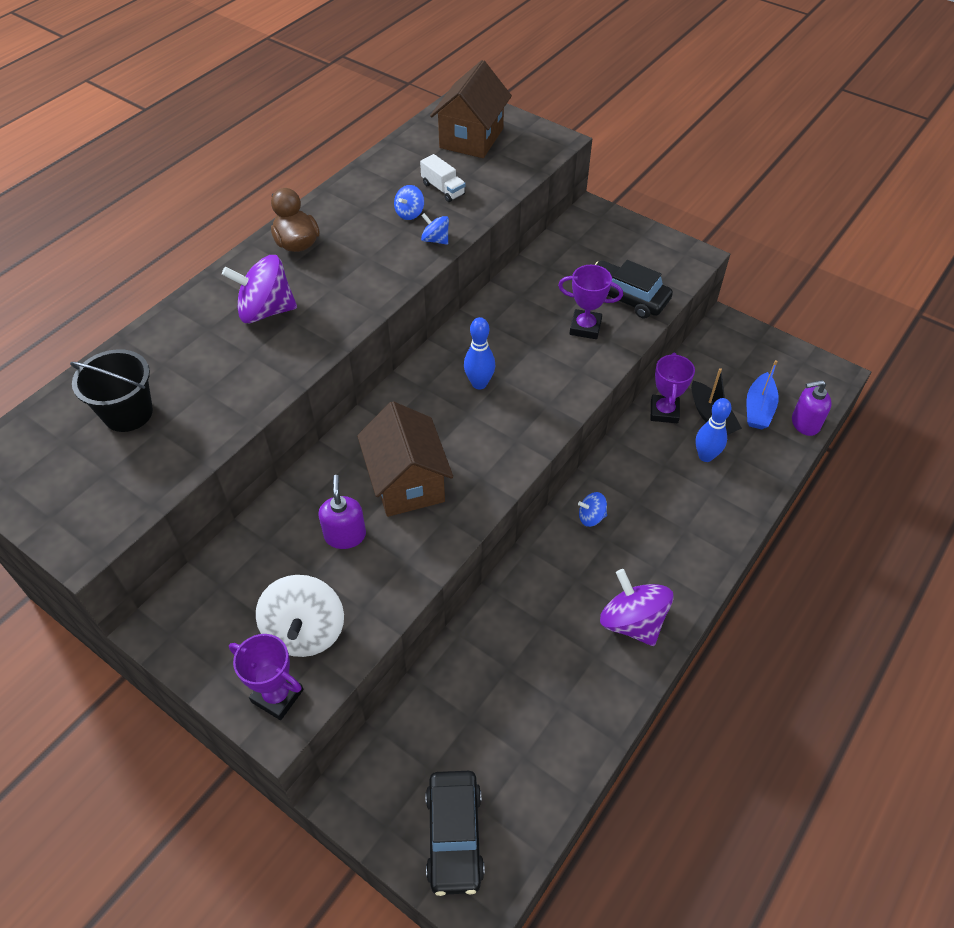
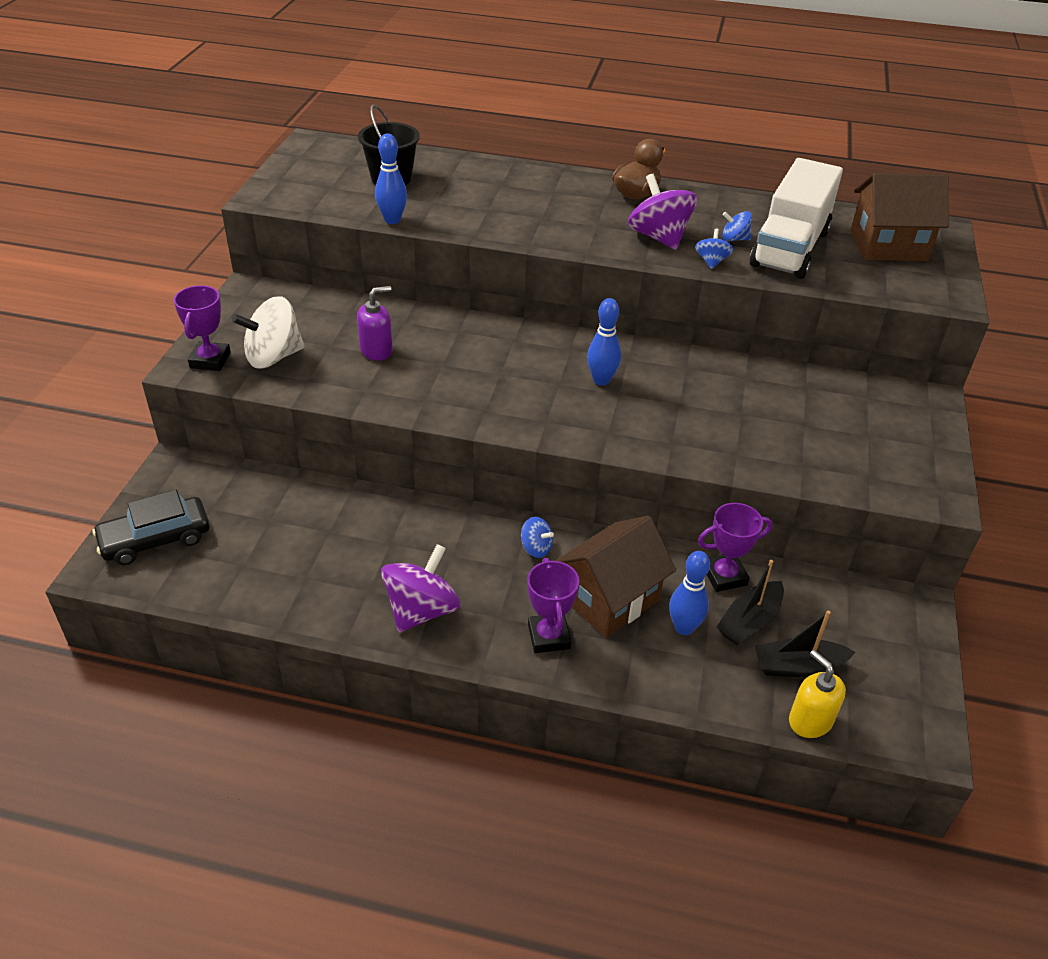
camera: 65 degrees right, 10 degrees down
purple spinning top [222,255,297,323] -> purple spinning top moved to [628,174,697,250]
brown house [357,401,453,517] -> brown house moved to [555,515,676,638]
white truck [420,154,466,202] -> white truck [750,158,843,279], size x2.36
purple trophy [558,265,623,339] -> purple trophy moved to [527,558,579,653]
blue spinning top [578,492,607,527] -> blue spinning top turned 150 degrees clockwise [521,517,554,558]
black car [595,260,673,319] -> none
blue boat [747,360,779,429] -> black boat [754,610,855,677]
purple soap dispenser [792,380,832,436] -> yellow soap dispenser [789,650,846,738]
none -> blue bowling pin [375,134,407,224]

